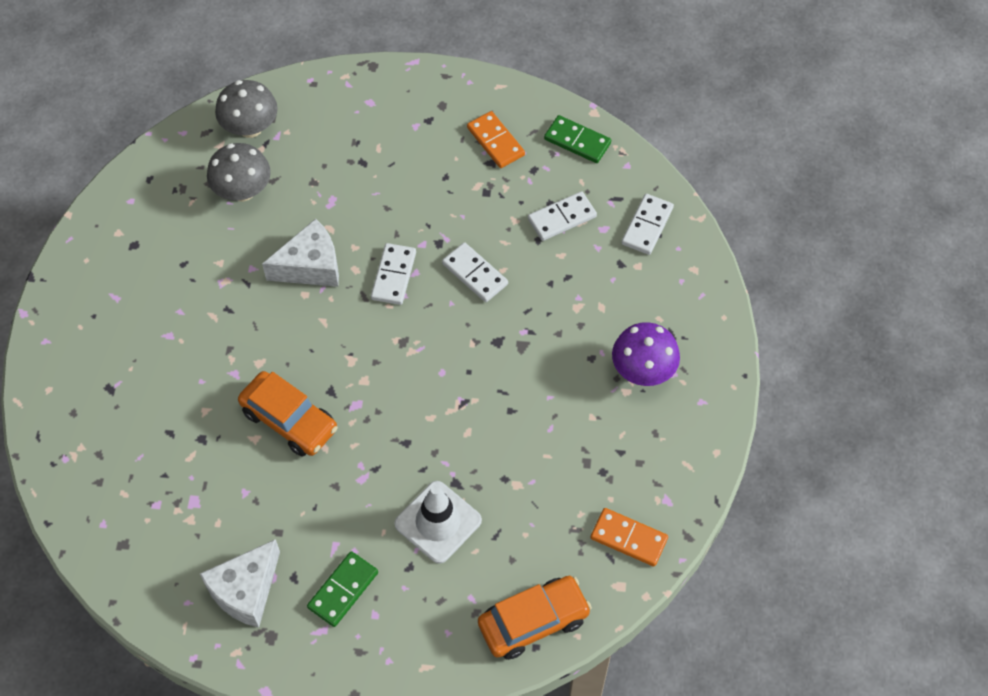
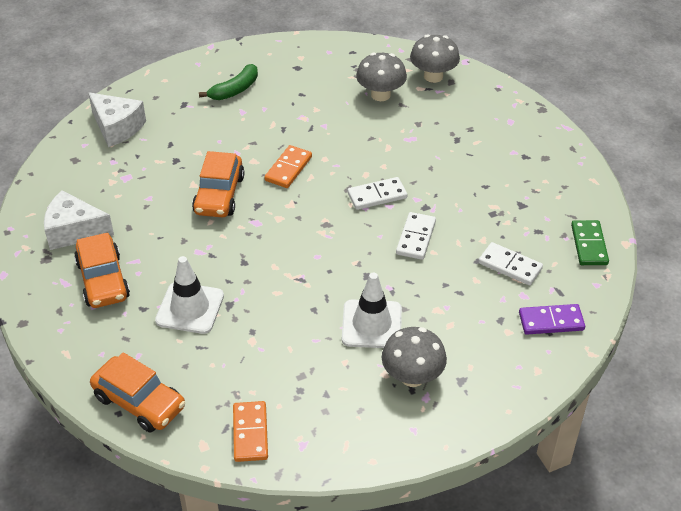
camera: 60 degrees right, 15 degrees down
white cheese [262,219,339,287] -> white cheese moved to [88,92,146,147]
green domino [307,551,378,627] -> orange car [74,233,130,308]
orange domino [467,111,525,168] -> orange domino moved to [264,145,312,188]
purple mushroom [612,322,680,386] -> grey mushroom [382,327,447,387]
white domino [622,194,674,255] -> purple domino [519,304,585,335]
none -> green banana [199,64,258,100]
none -> white traffic cone [342,272,402,348]

